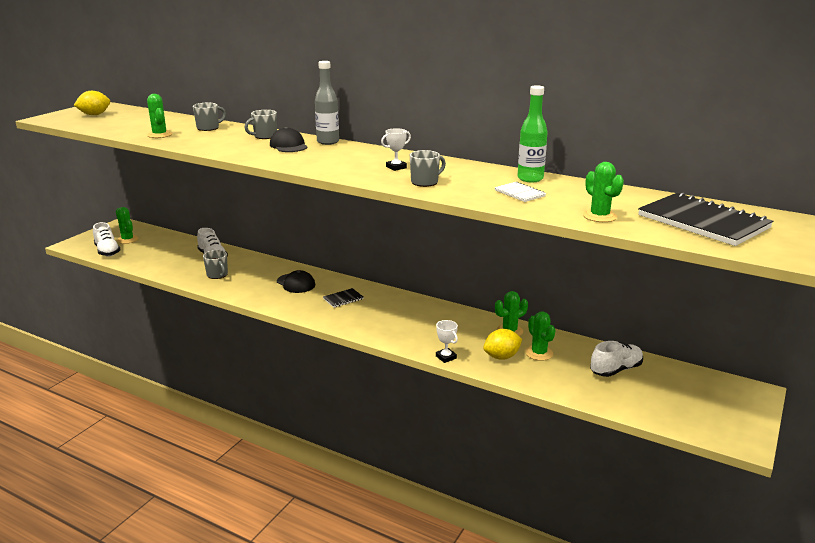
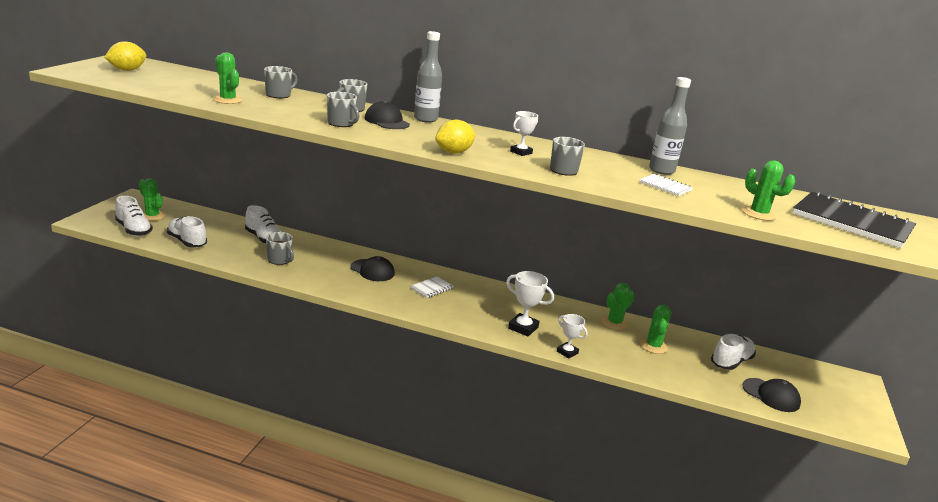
camera: 15 degrees left, 0 degrees up
black notebook [323,288,364,308] -> white notebook [410,276,454,298]
yellow lemon [483,329,522,360] -> yellow lemon moved to [435,120,476,154]
green bottle [517,85,548,182] -> grey bottle [649,77,691,175]
green cactus [525,312,555,361] -> green cactus turned 45 degrees clockwise [640,305,671,354]
none -> white shoe [167,216,207,247]
none -> grey mug [327,92,359,127]
none -> white trophy [506,271,554,337]
none -> black cap [742,378,801,412]

